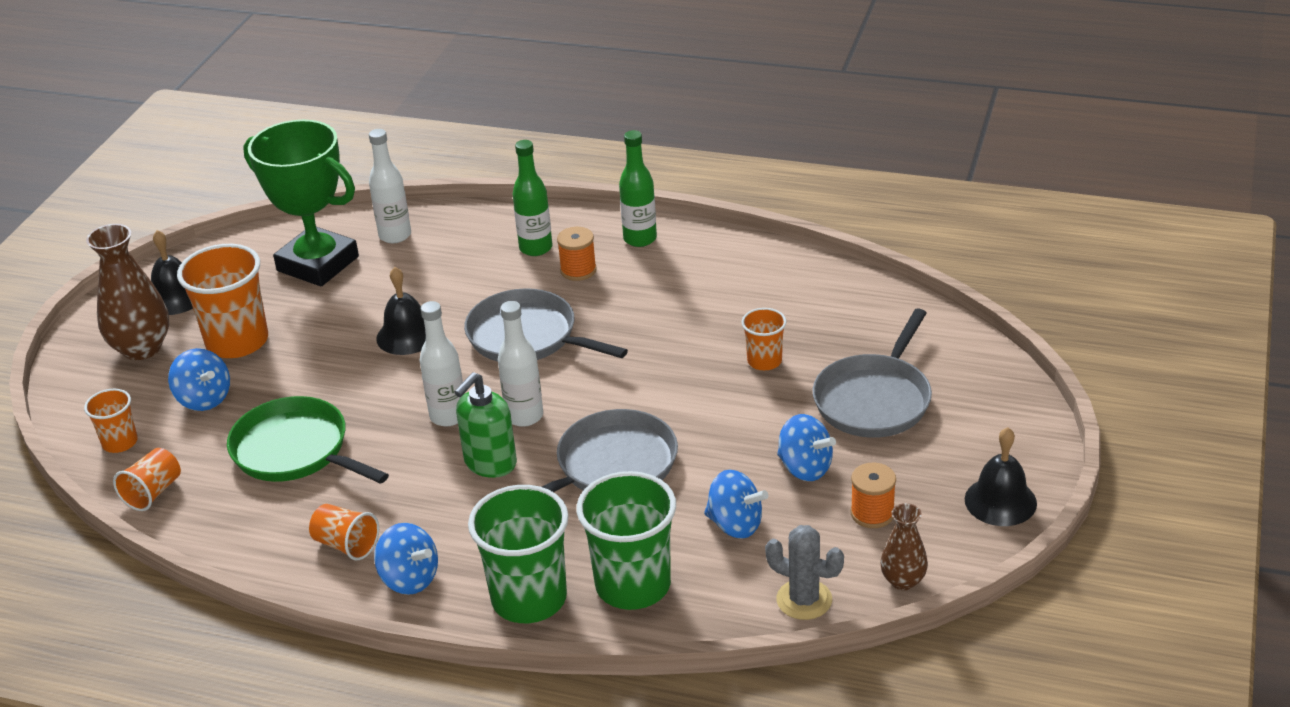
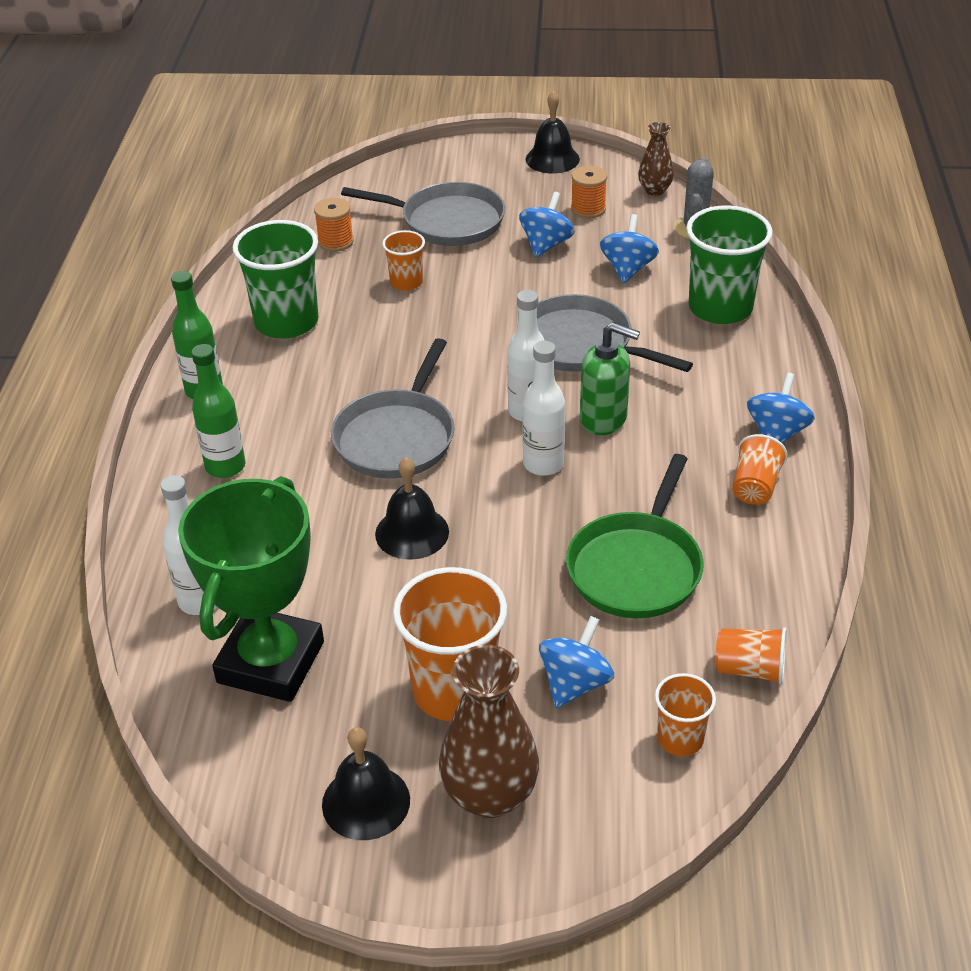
camera: 105 degrees left, 5 degrees up
green cup [468,485,569,623] -> green cup moved to [233,220,318,338]
orange spool [557,227,597,281] -> orange spool moved to [314,198,354,252]

